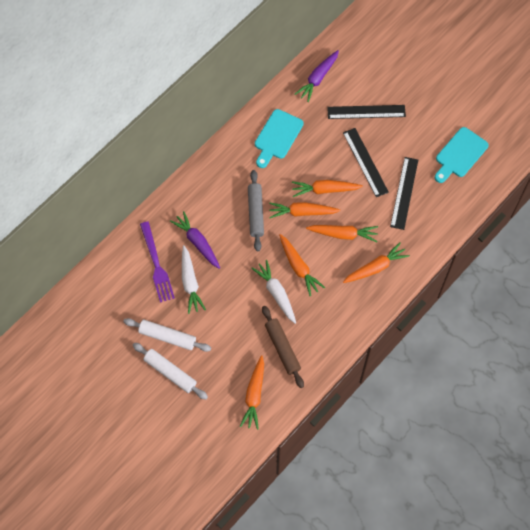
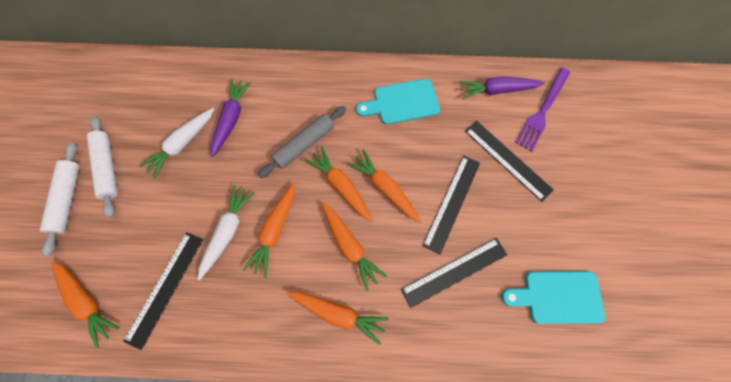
camera: 50 degrees right, 5 degrees up
purple fork [140,221,175,303] -> purple fork moved to [515,68,570,152]
orange carrot [240,355,264,430] -> orange carrot turned 105 degrees counterclockwise [52,261,120,349]
brown rolling pin [262,306,304,388] -> black ruler [123,232,203,350]

